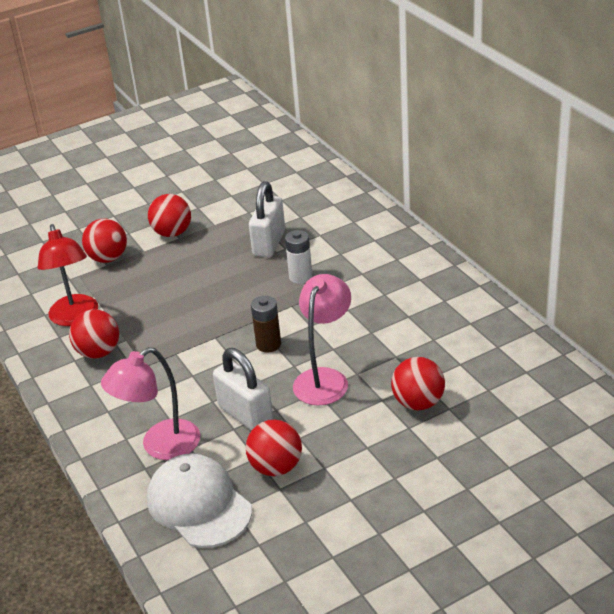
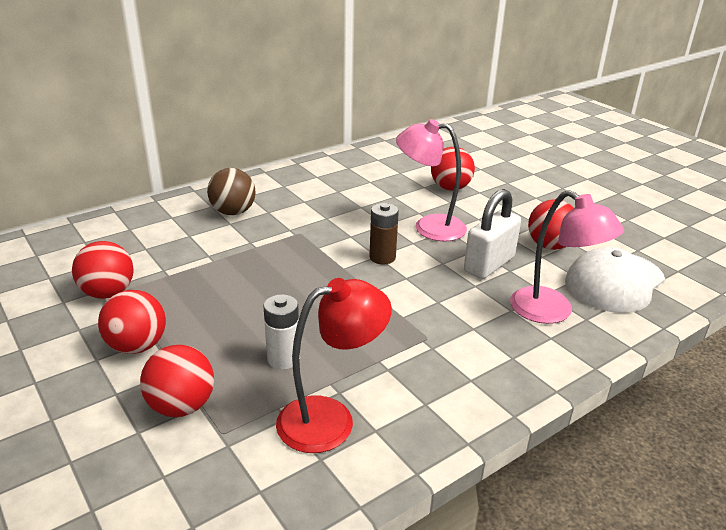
camera: 100 degrees left, 5 degrees down
red ball [69,309,119,359] -> red ball moved to [72,241,134,299]
white padlock [249,181,285,257] -> none
white battery [285,230,312,284] -> white battery moved to [263,294,300,370]
none -> brown ball [207,168,256,215]

